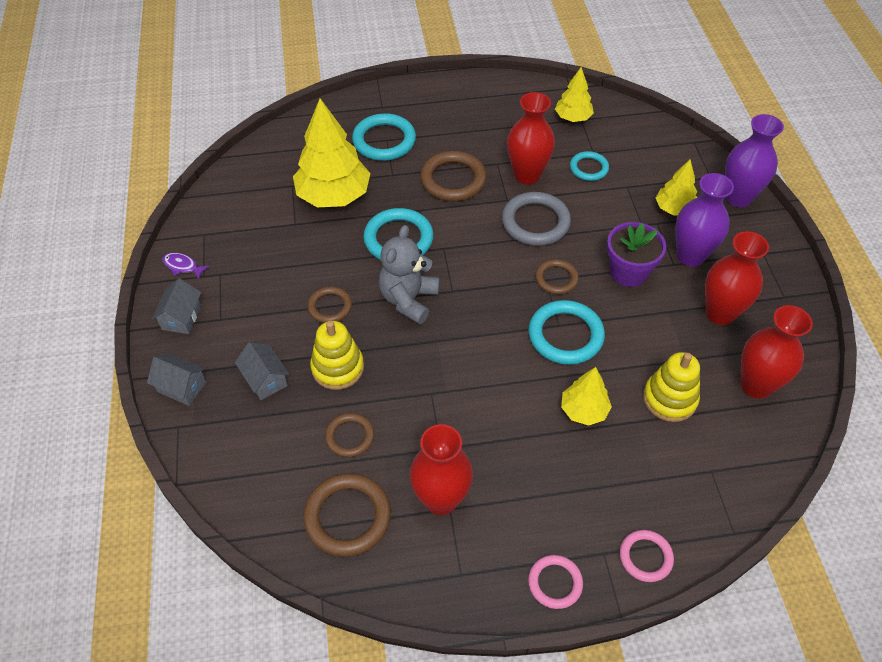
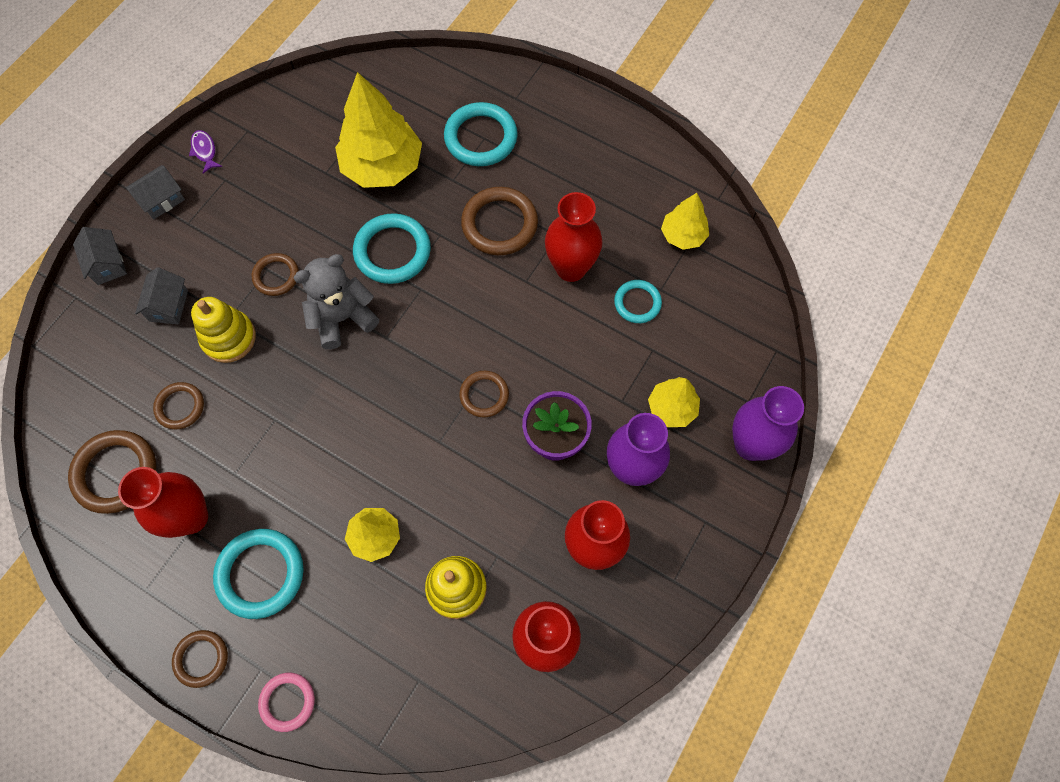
camera: 40 degrees right, 15 degrees up
grey ring [502,192,571,246] -> none
turquoise ring [528,300,605,365] -> turquoise ring moved to [213,529,304,619]
pink ring [528,555,583,609] -> brown ring [172,630,228,688]

